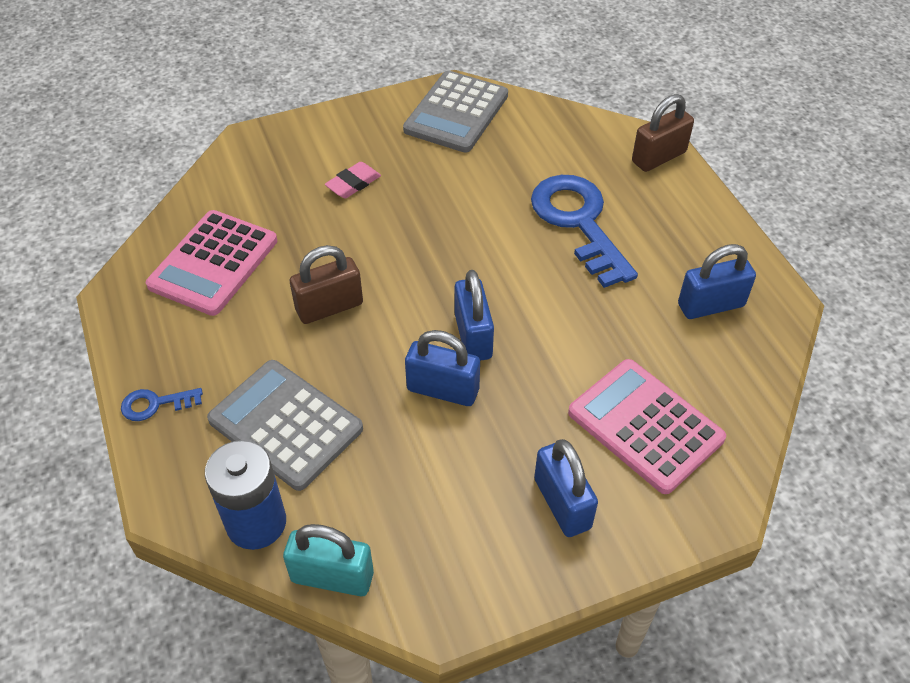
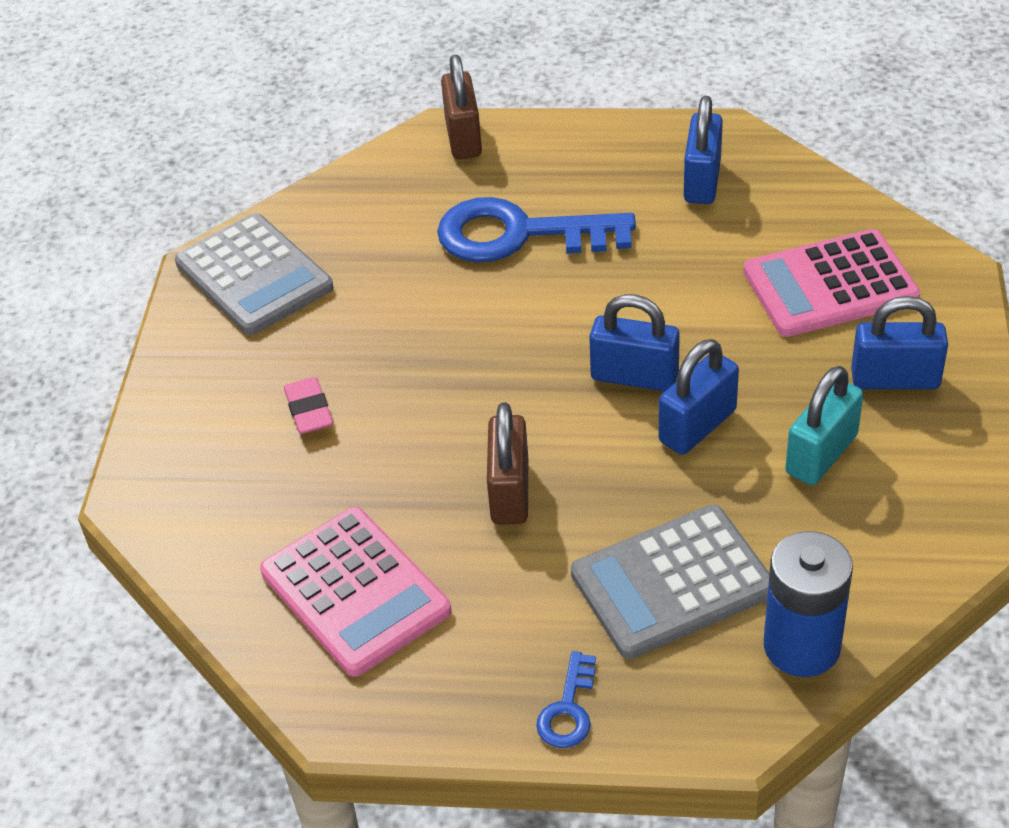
camera: 60 degrees left, 5 degrees down
turquoise padlock [283,524,374,596] -> turquoise padlock moved to [785,366,863,485]

